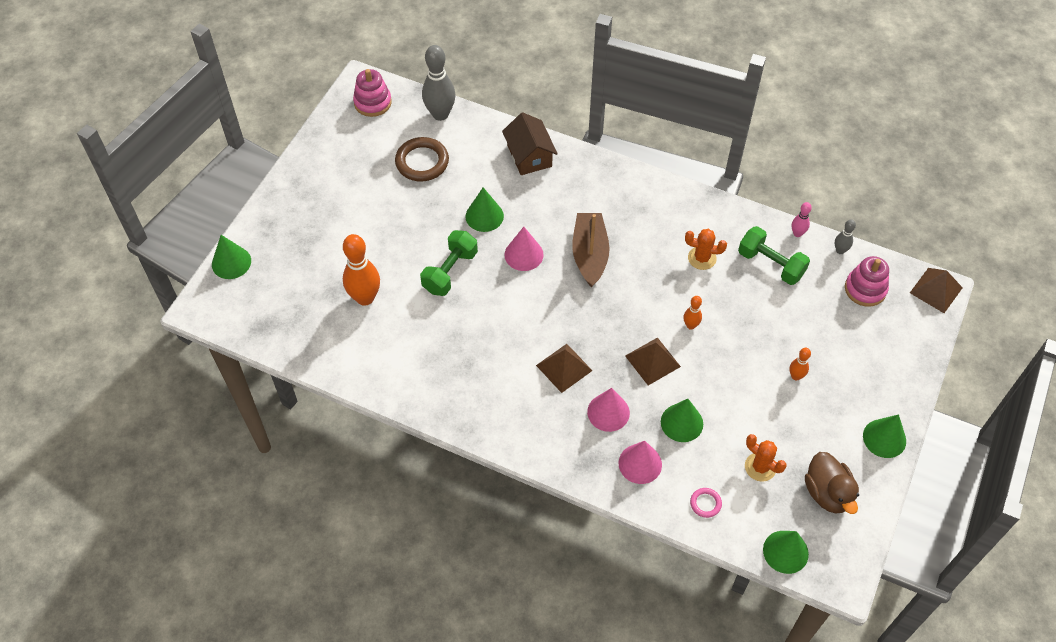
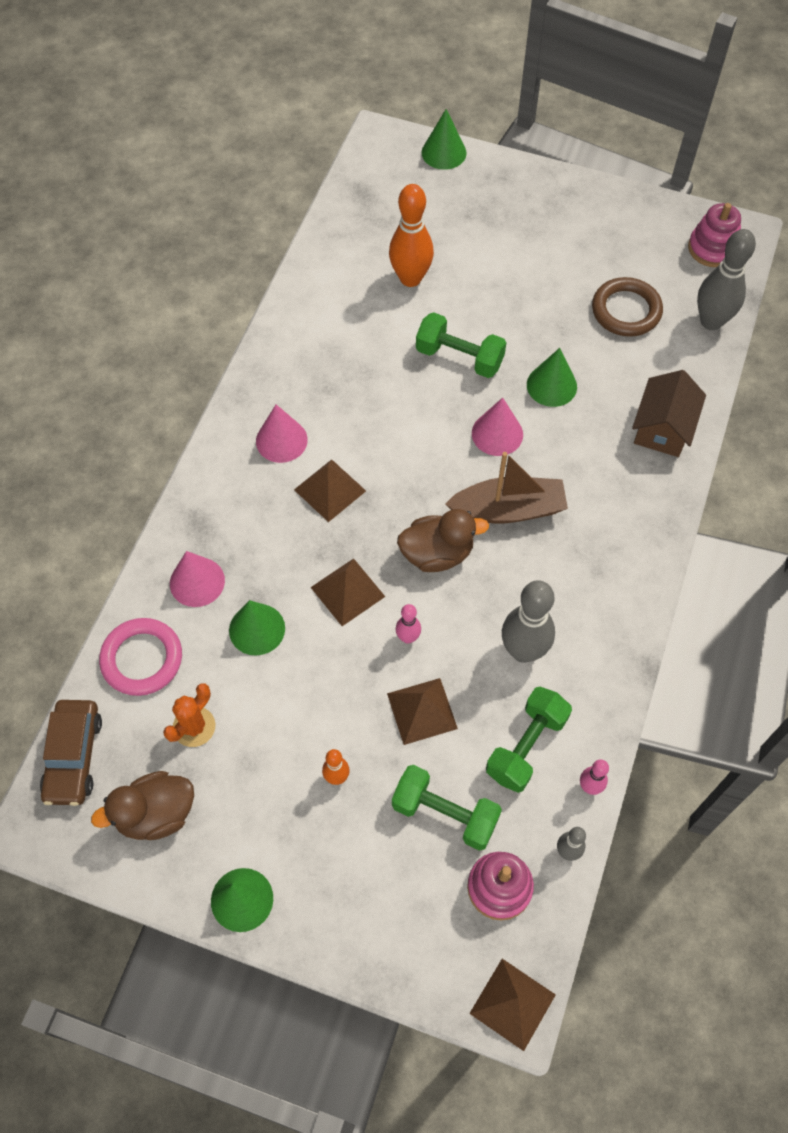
camera: 85 degrees right, 5 degrees up
brown house [502,112,558,175] -> brown house turned 45 degrees counterclockwise [632,370,706,457]
pink cone [587,388,630,432] -> pink cone moved to [256,405,308,463]
orange bowling pin [683,296,702,330] -> pink bowling pin [396,604,421,644]
orange cactus [685,229,727,270] -> grey bowling pin [502,581,555,663]
pink ring [690,488,722,518] -> pink ring [99,618,182,696], size x2.02
green cone [763,531,809,574] -> brown car [40,700,102,806]
none -> brown pyramid [387,678,458,745]
none -> green dumbbell [392,765,502,851]
none -> brown duck [397,509,489,572]

